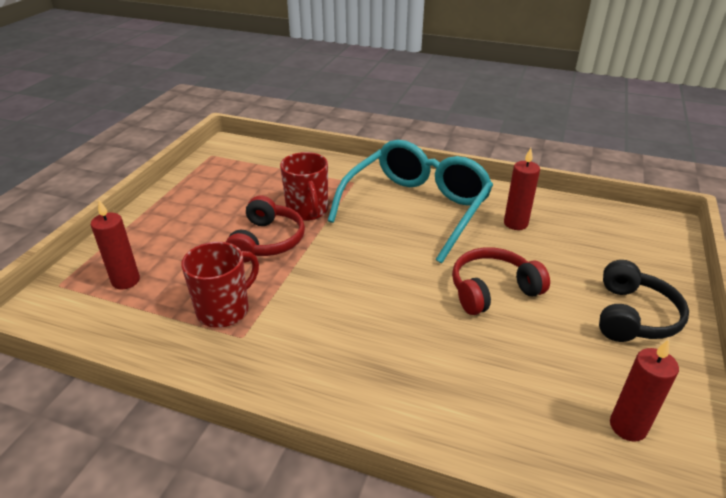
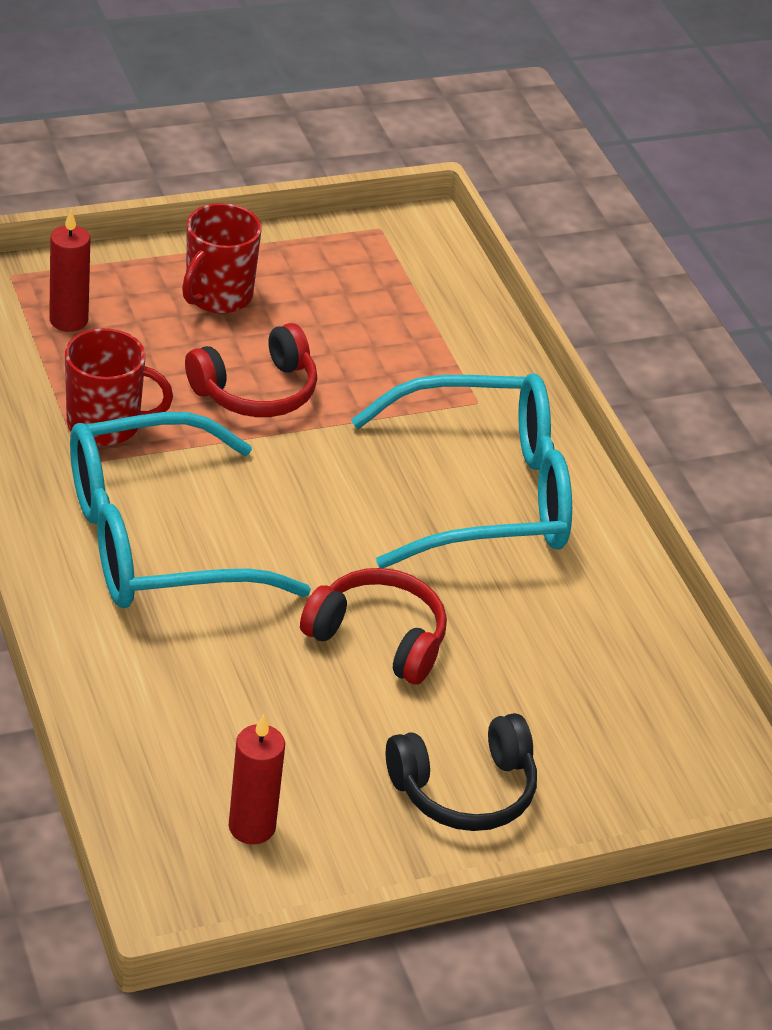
camera: 45 degrees right, 5 degrees up
red mug [280,152,328,221] -> red mug moved to [182,203,262,313]
red candle [504,148,540,230] -> none
none -> turquoise glasses [70,412,311,608]

